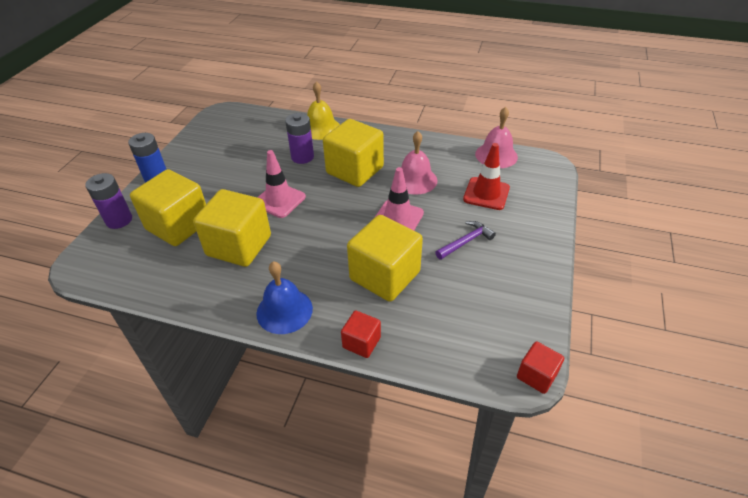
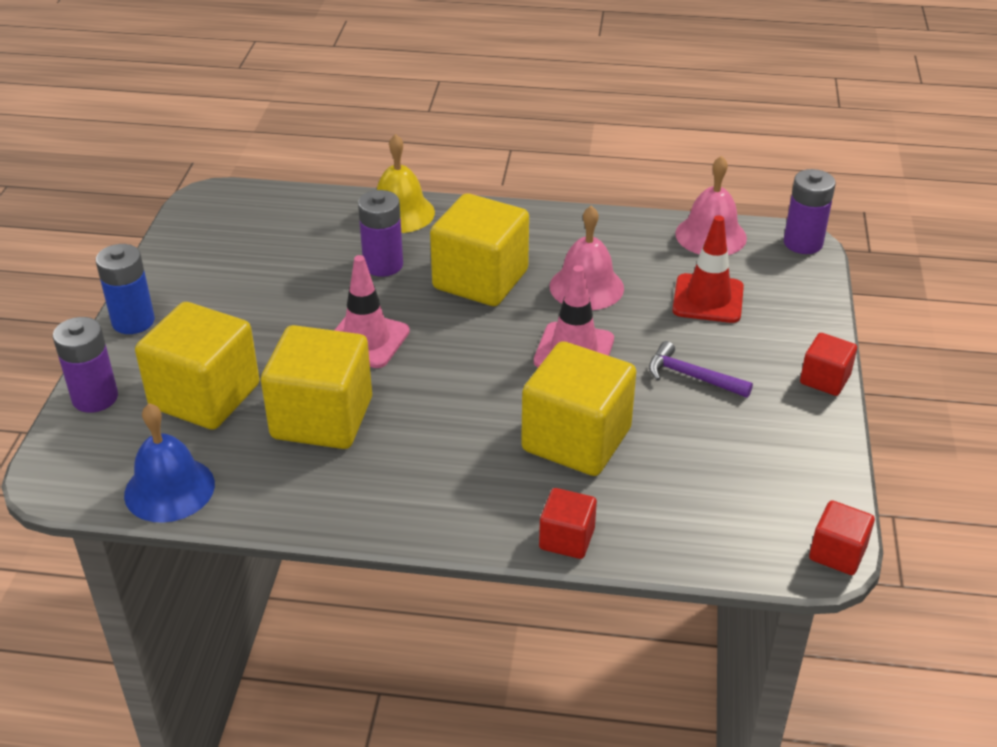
camera: 10 degrees left, 5 degrees down
blue bell [256,261,313,334] -> blue bell moved to [124,403,215,523]
purple hammer [435,221,496,260] -> purple hammer turned 105 degrees counterclockwise [649,341,753,398]
none -> purple battery [784,169,836,254]
none -> red cube [800,333,857,396]

